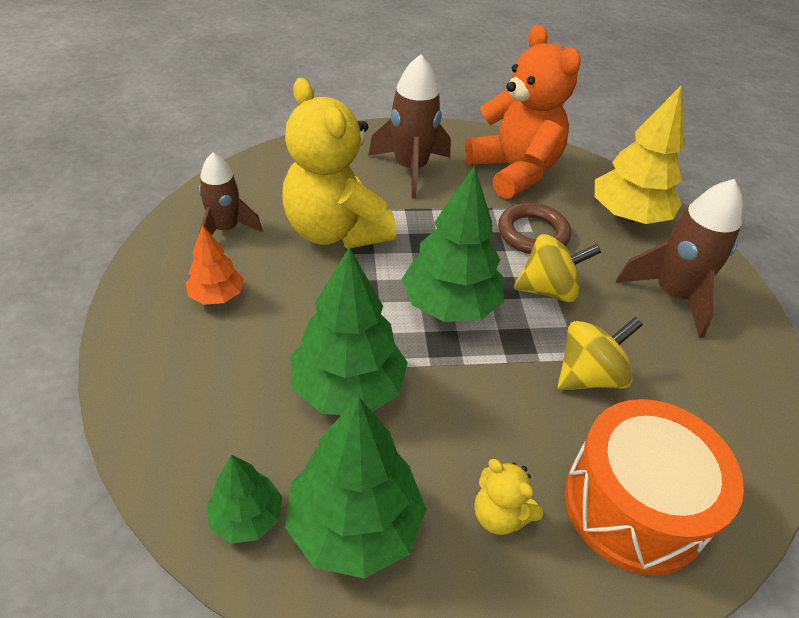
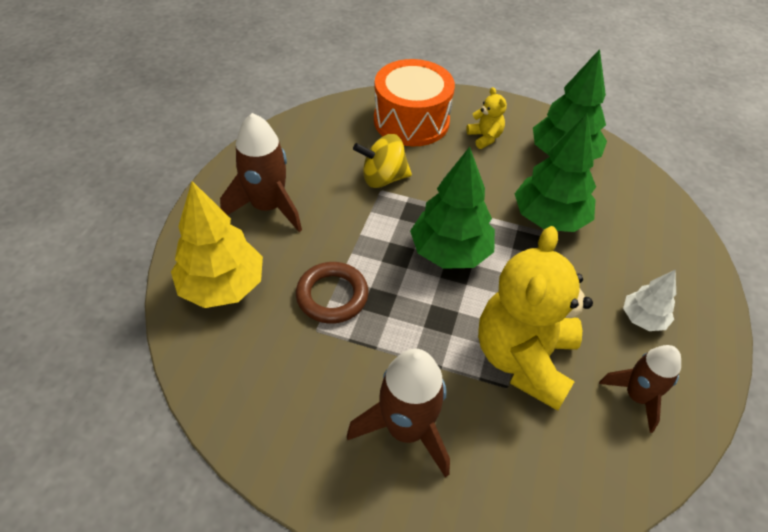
camera: 155 degrees left, 5 degrees up
orange tree [186,224,244,305] -> white tree [623,270,676,331]
green tree [206,455,282,544] -> none
yellow teddy bear [282,78,396,249] -> yellow teddy bear turned 150 degrees counterclockwise [478,226,593,411]
orange teddy bear [465,25,581,199] -> none
yellow spinning top [514,234,601,302] -> none

